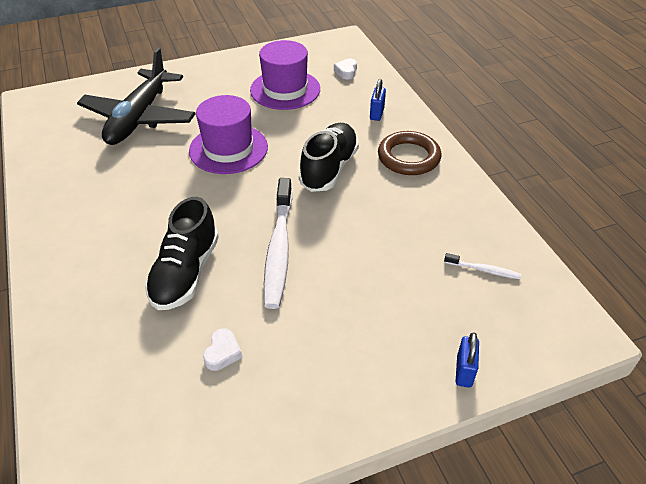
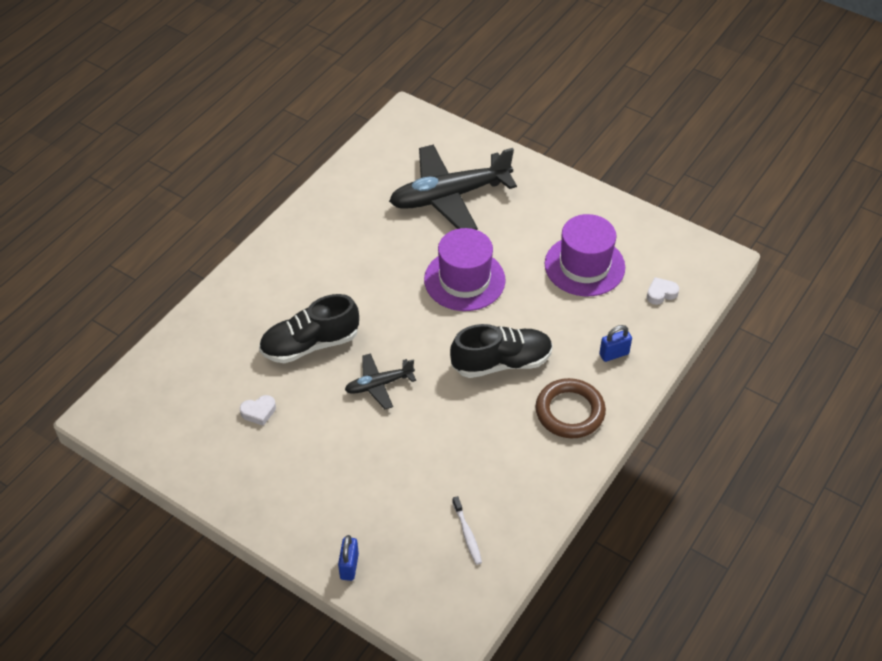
camera: 55 degrees right, 5 degrees up
white toothbrush [264,178,292,309] -> black plane [345,353,416,409]
blue padlock [456,332,479,388] -> blue padlock turned 60 degrees counterclockwise [338,535,359,581]

